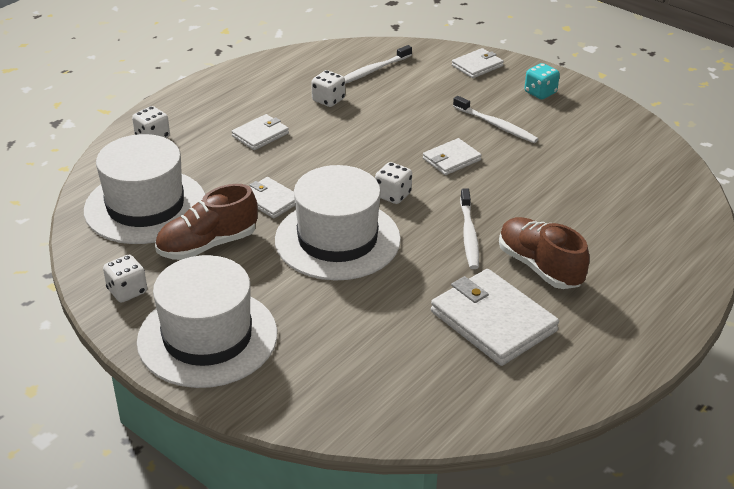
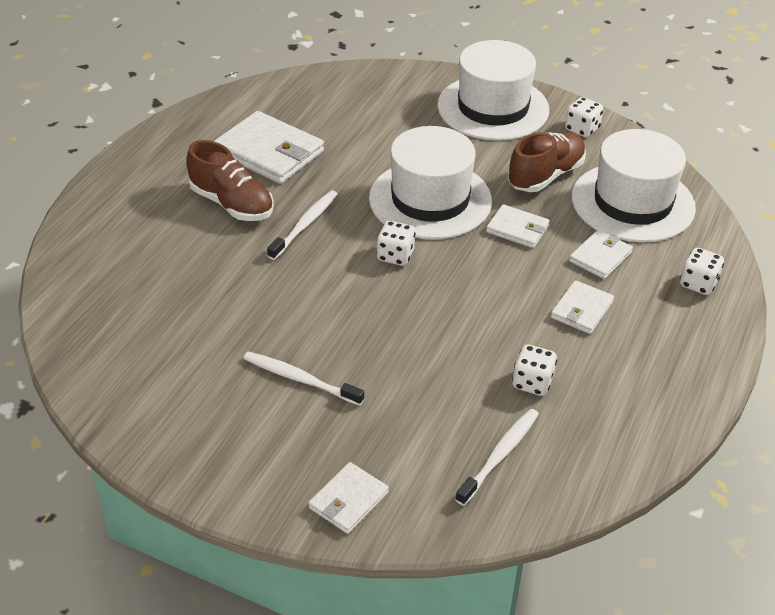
camera: 165 degrees right, 5 degrees up
white wallet [423,138,482,175] -> white wallet moved to [569,230,633,279]
white toothbrush [460,189,479,269] -> white toothbrush turned 45 degrees clockwise [267,190,338,260]
turquoise dice [525,63,560,99] -> none

